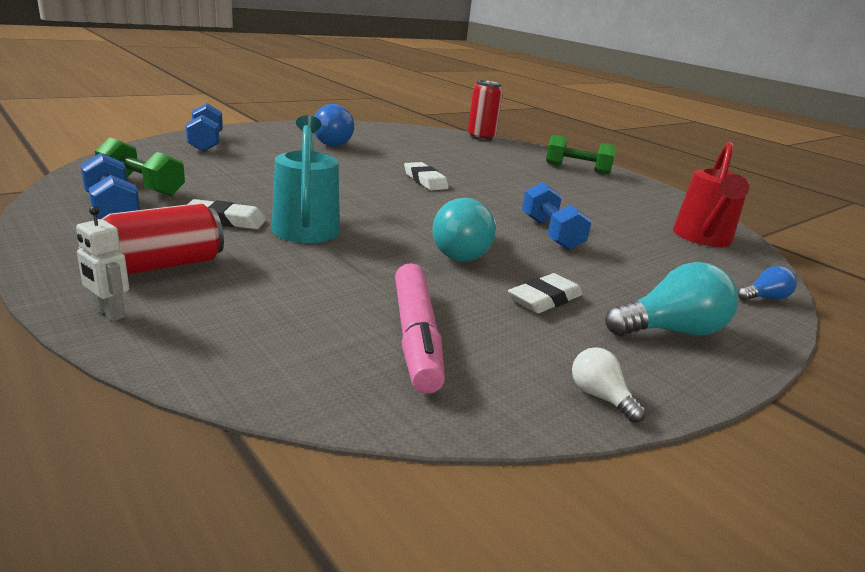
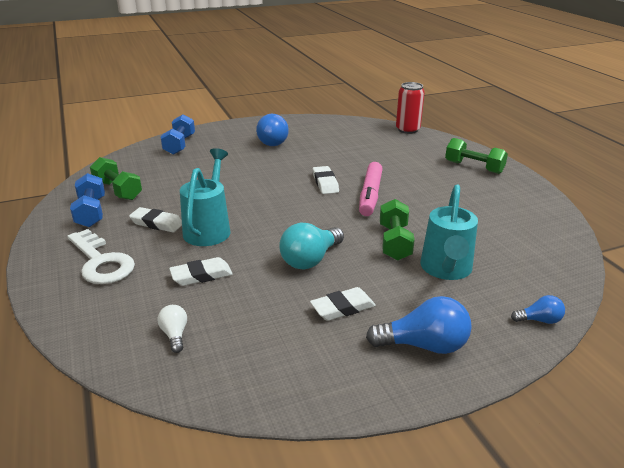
camera: 20 degrees right, 5 degrees up
white robot [76,206,129,321] -> none
red can [102,203,224,275] -> white key [67,229,135,284]
pink marker [395,263,445,394] -> pink marker moved to [359,162,382,216]
blue dumbbell [522,182,592,250] -> green dumbbell [380,199,415,260]
white light bulb [572,347,646,423] -> white light bulb moved to [158,305,187,353]
turquoise light bulb [605,262,738,336] -> blue light bulb [366,296,472,354]
red watering can [673,141,749,247] -> none
none -> white eraser [169,257,233,286]
none -> turquoise watering can [420,184,478,280]

